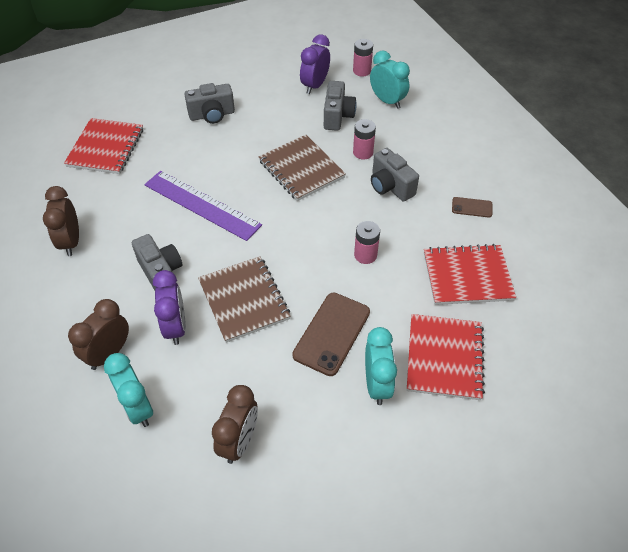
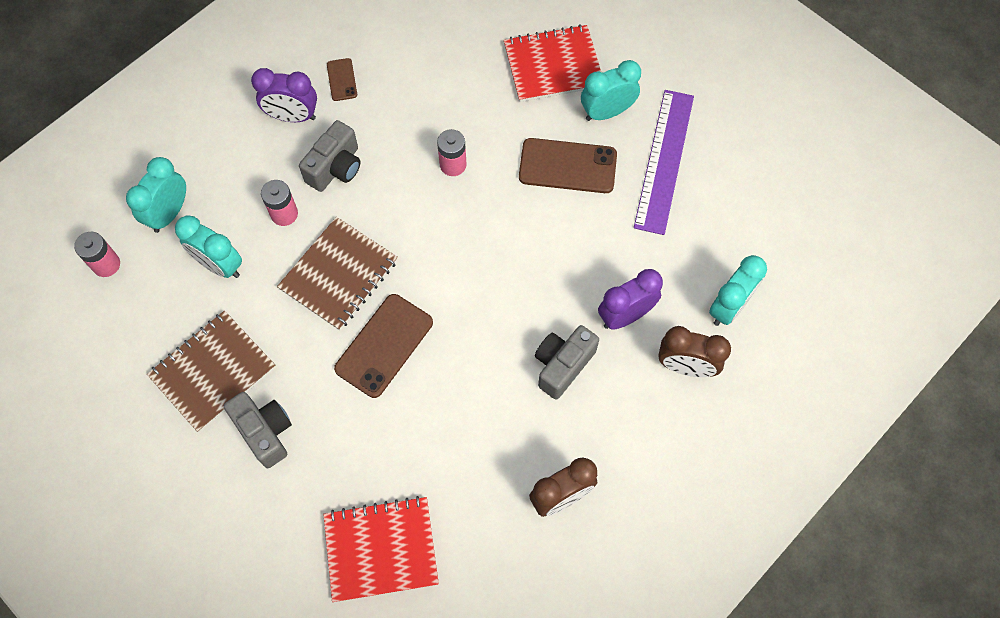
camera: 110 degrees left, 15 degrees up
purple ruler [144,171,262,241] -> purple ruler moved to [634,90,694,235]
brown notebook [198,256,290,343] -> brown notebook moved to [147,311,276,432]
brown clock [212,385,258,464] -> none
purple clock [300,34,330,94] -> purple clock moved to [251,68,317,122]
grey camera [324,81,357,131] -> turquoise clock [175,215,242,278]
red notebook [424,244,516,305] -> none
none -> brown phone [334,294,433,398]

